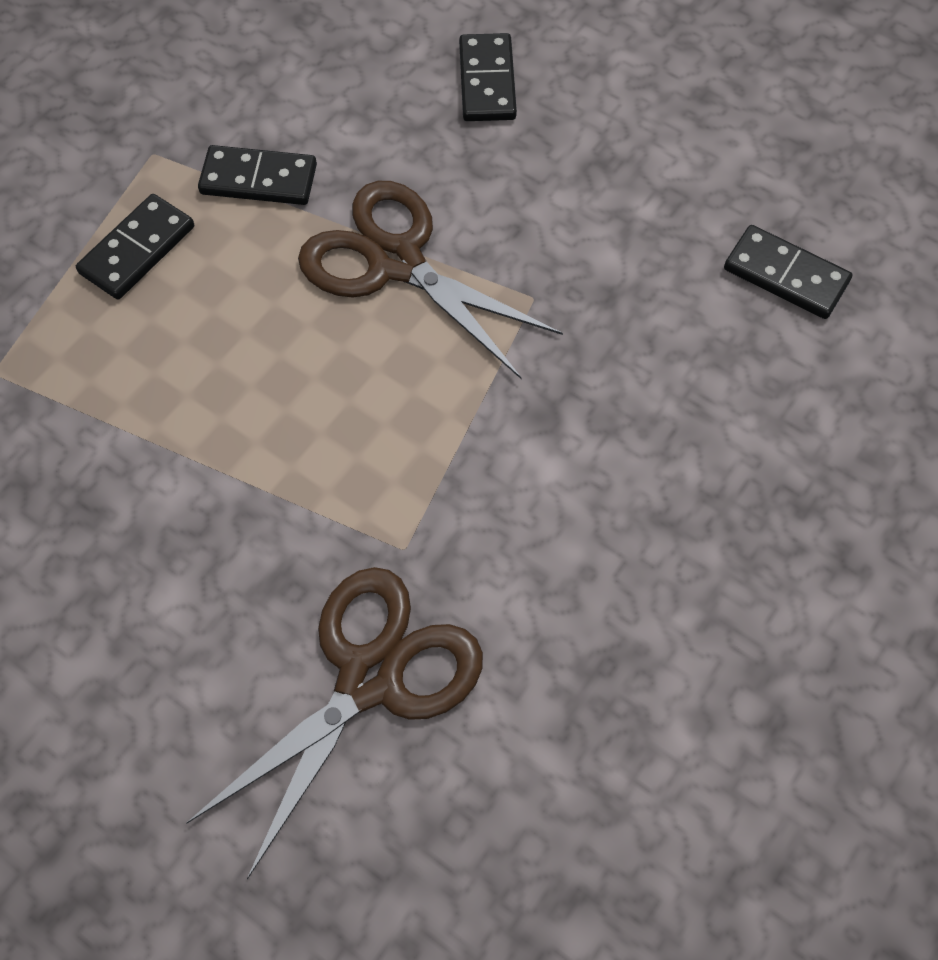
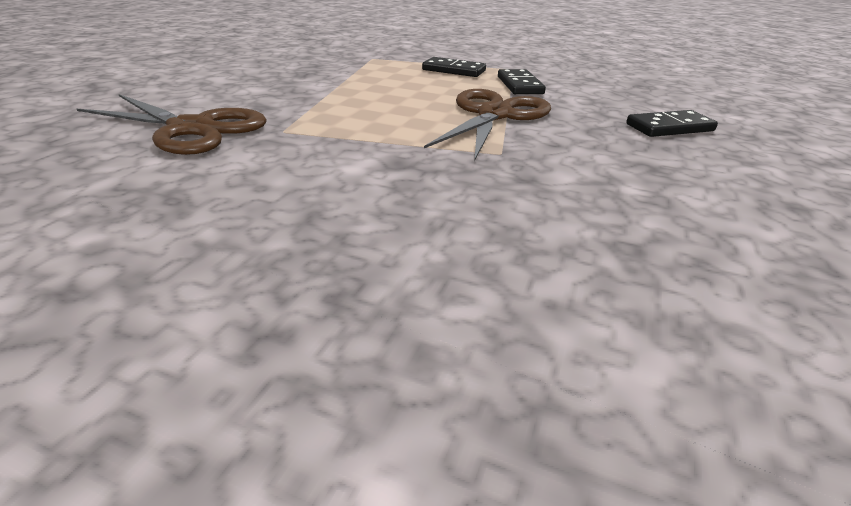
camera: 75 degrees right, 30 degrees down
black domino [724,225,852,319] -> none

